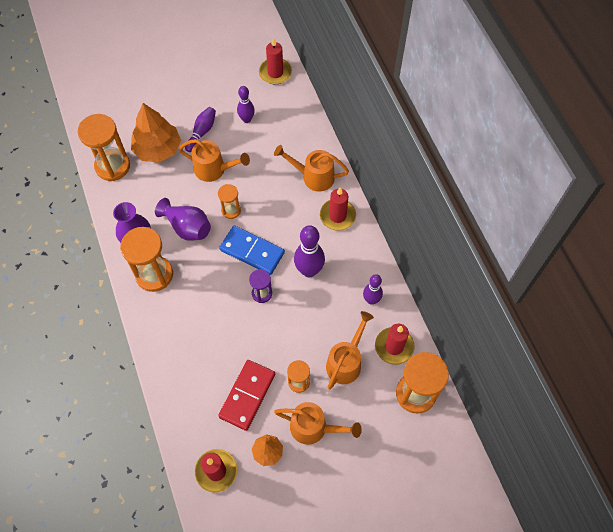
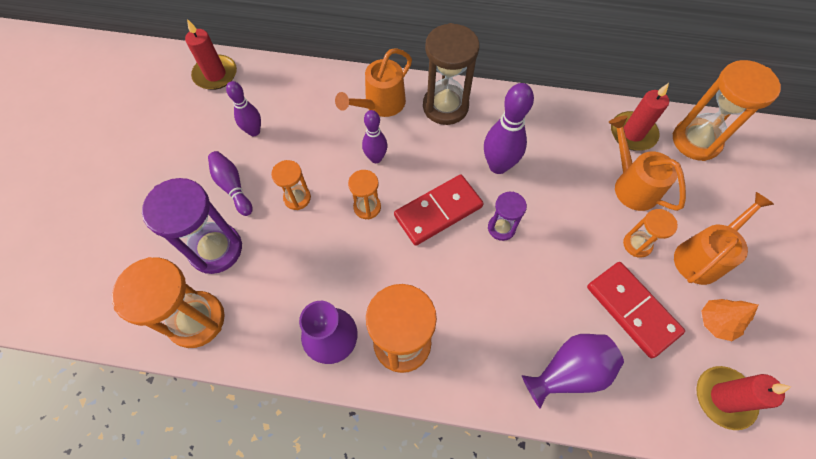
camera: 60 degrees left, 0 degrees up
orange tree [131,103,181,163] -> purple hourglass [142,178,242,274]
purple vase [155,198,211,241] -> purple vase moved to [522,334,624,409]
orange watering can [179,139,250,182] -> orange hourglass [271,160,311,210]
blue domino [219,226,285,275] -> red domino [394,174,484,246]
red candle [320,188,356,231] -> brown hourglass [423,23,480,125]
purple bowling pin [363,274,383,305] -> purple bowling pin moved to [362,110,388,163]

